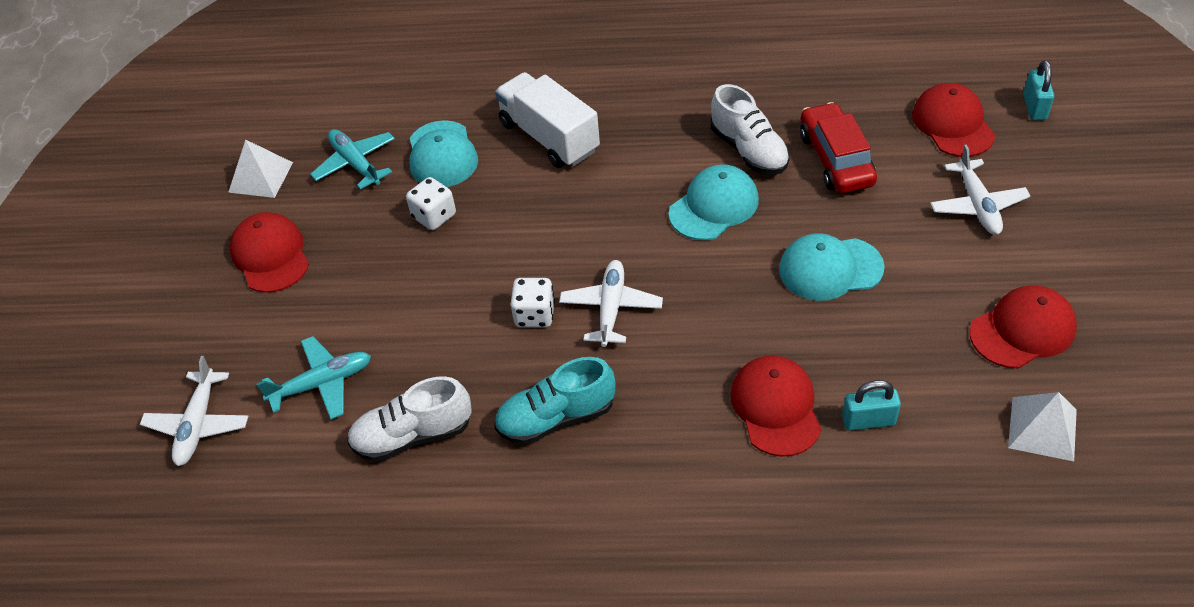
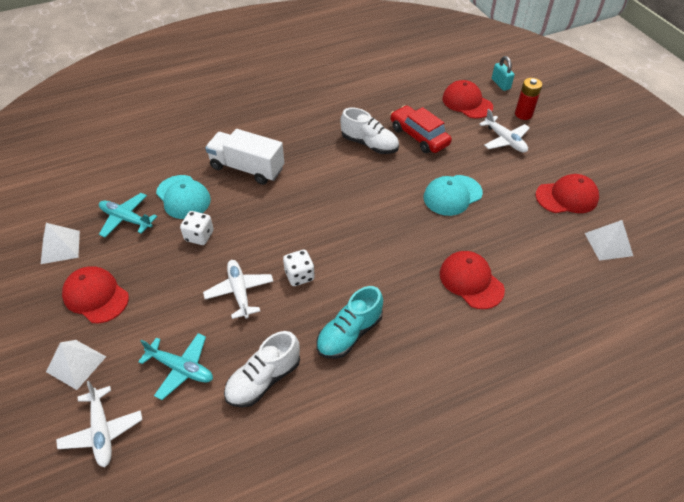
camera: 30 degrees left, 0 degrees up
turquoise plane [256,336,371,419] -> turquoise plane turned 75 degrees clockwise [138,333,213,400]
white plane [559,260,663,347] -> white plane moved to [203,260,273,319]
turquoise cap [669,164,759,240] -> none
turquoise padlock [842,380,901,431] -> none
red cap [970,285,1077,369] -> red cap turned 45 degrees clockwise [536,174,599,213]
none -> white pyramid [46,340,106,390]
none -> red battery [515,78,542,120]

